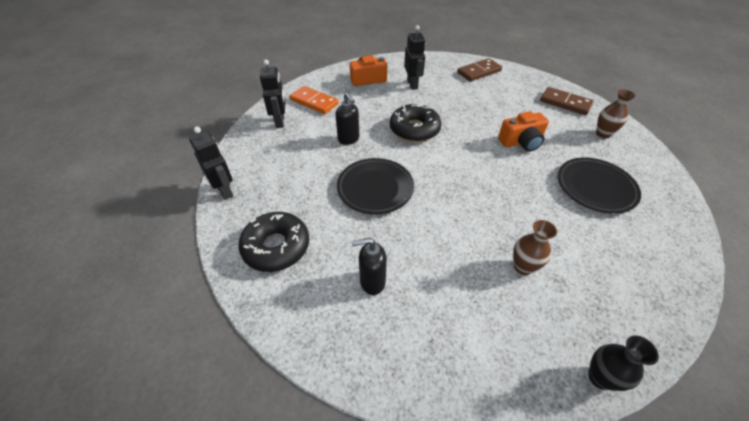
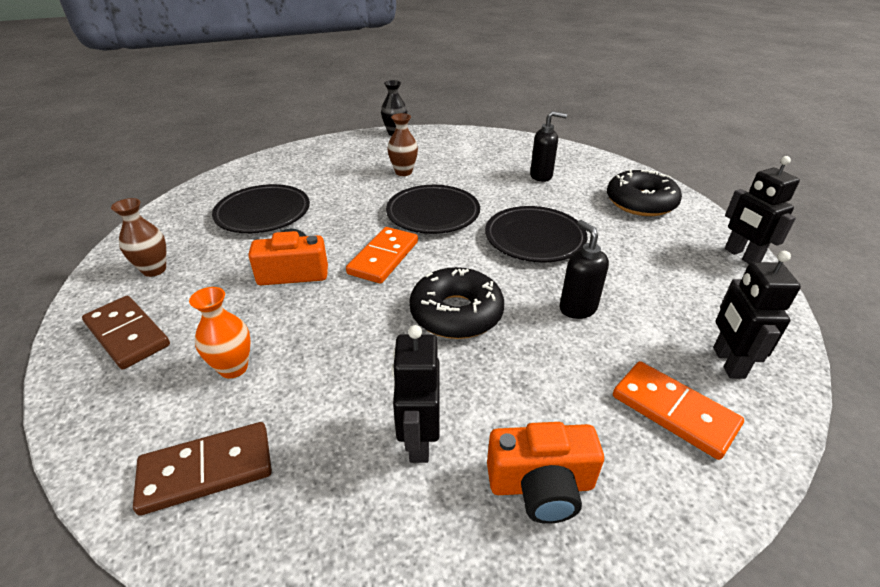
camera: 170 degrees left, 10 degrees down
none -> orange vase [189,287,251,379]
none -> orange domino [346,227,418,284]
none -> black plate [386,185,480,234]

